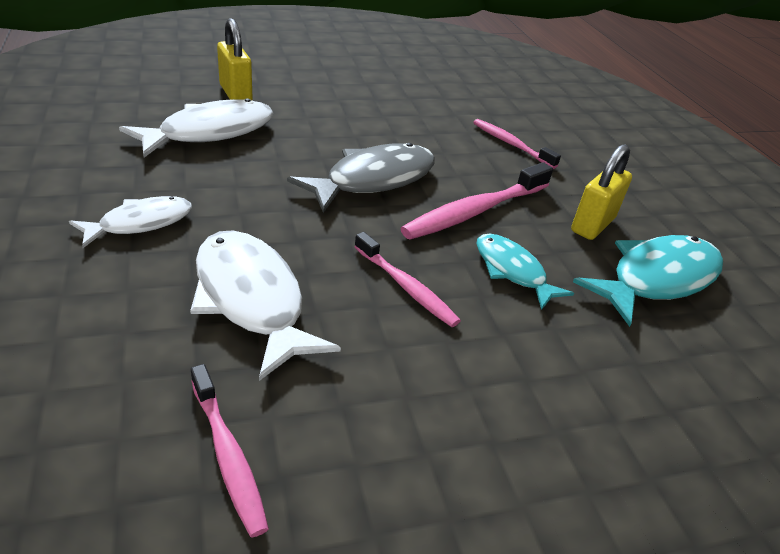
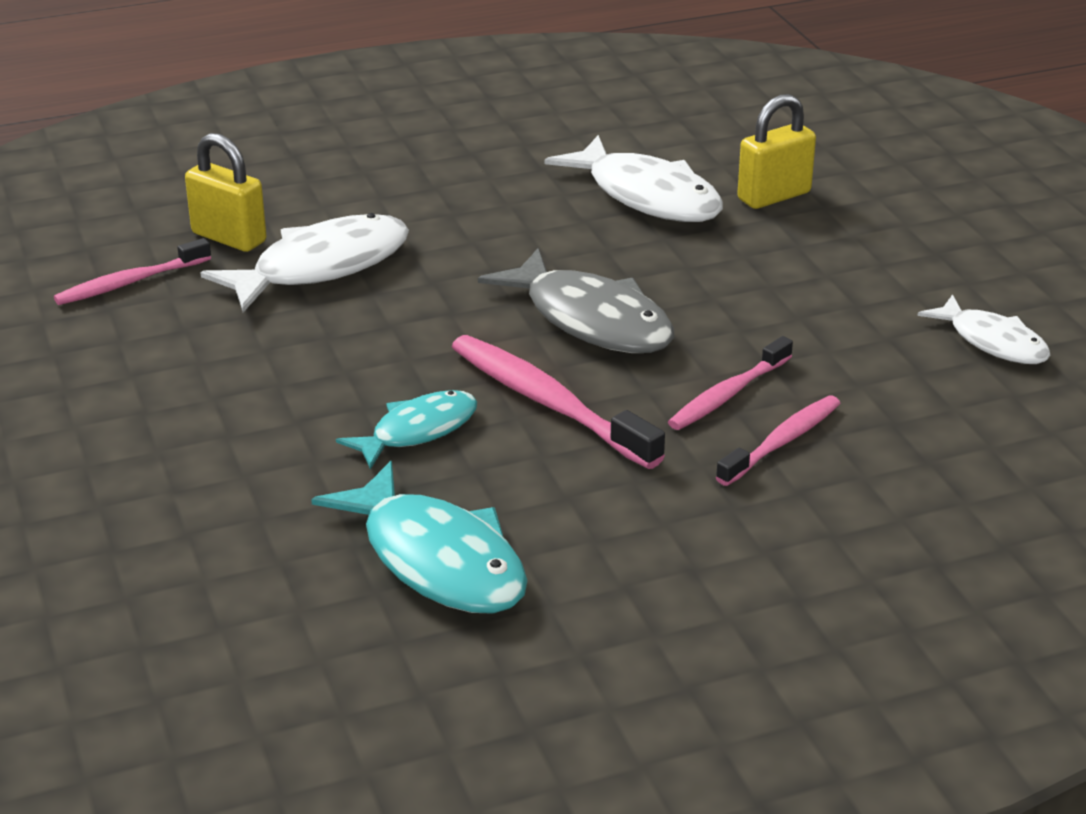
camera: 90 degrees right, 5 degrees down
white fish [69,196,192,248] -> white fish moved to [918,294,1050,364]
pink toothbrush [354,232,461,327] -> pink toothbrush moved to [668,336,793,430]
yellow padlock [571,144,632,240] -> yellow padlock moved to [185,133,266,252]

